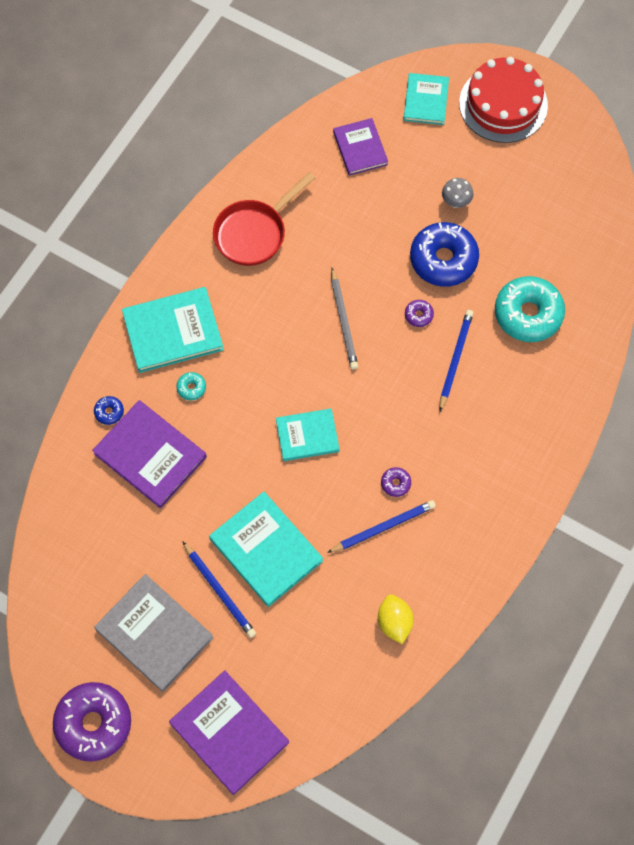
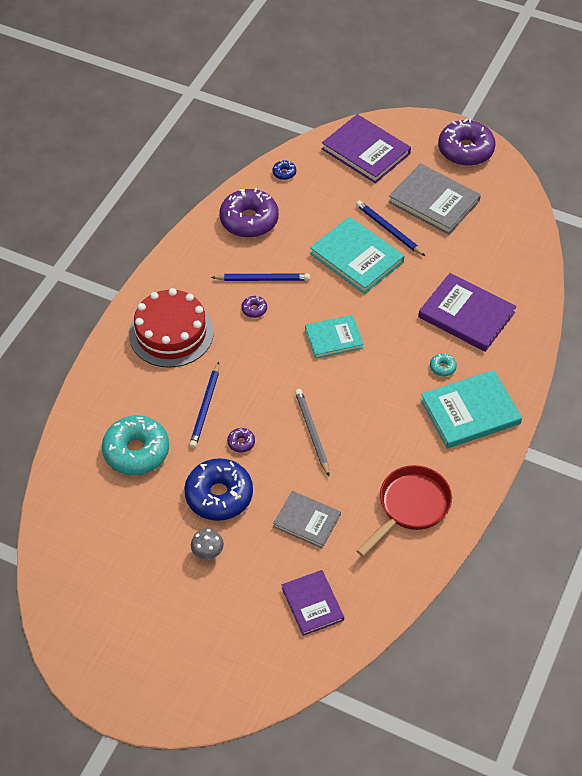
camera: 175 degrees right, 15 degrees down
blue donut [94,396,124,425] -> blue donut moved to [272,160,296,180]
blue pencil [327,500,436,553] -> blue pencil turned 150 degrees counterclockwise [211,273,310,281]
yellow lemon [378,595,414,644] -> purple donut [220,188,279,238]
turquoise book [403,73,449,125] -> none
red cake [459,57,548,143] -> red cake moved to [129,288,214,368]
none -> grey book [273,491,341,548]

